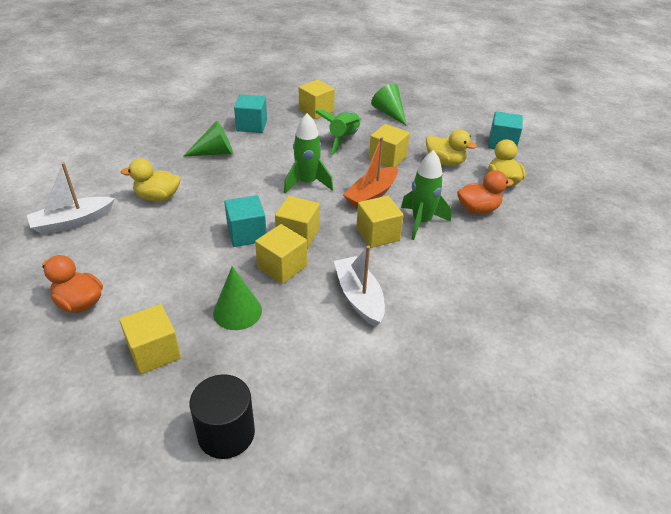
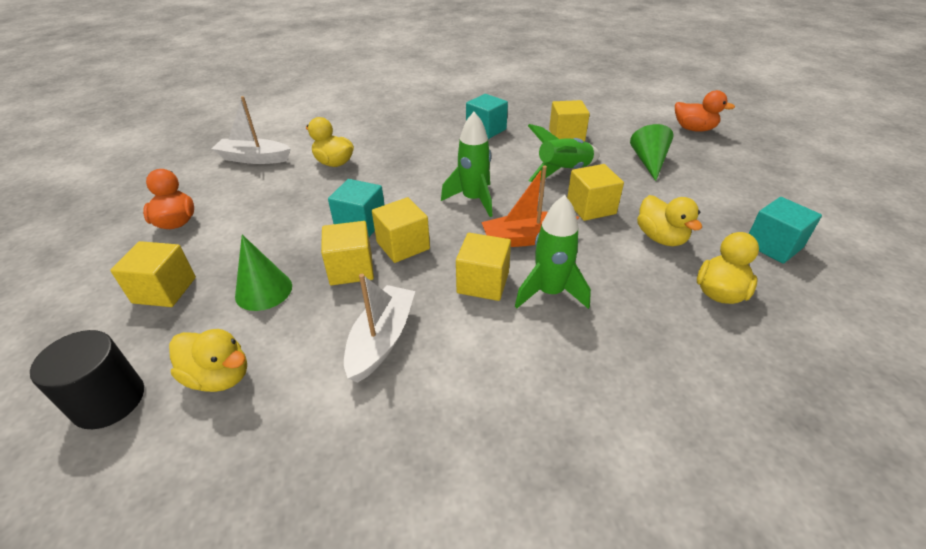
camera: 40 degrees right, 0 degrees up
green cone [183,121,233,157] -> none
orange duck [457,170,514,214] -> orange duck moved to [675,90,735,132]
none -> yellow duck [169,329,247,392]

